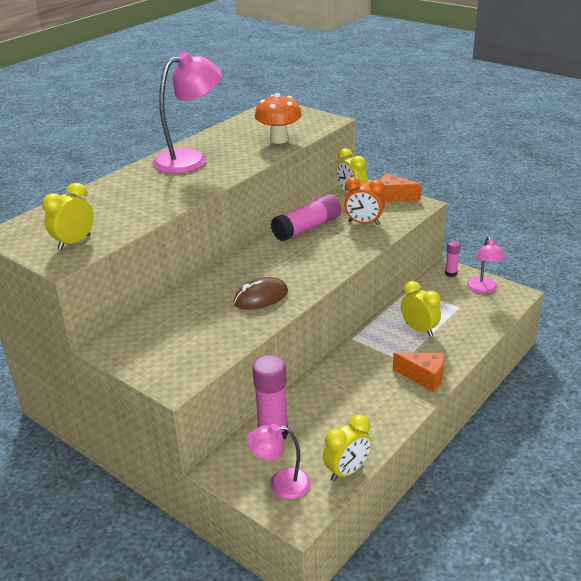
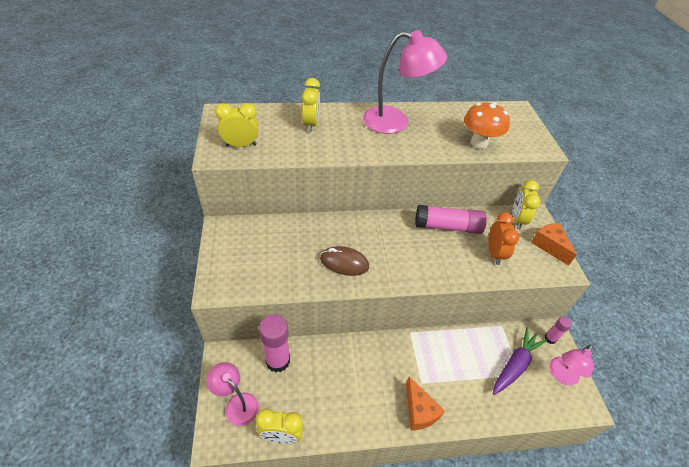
camera: 40 degrees right, 15 degrees up
orange clock [344,177,385,225] -> orange clock turned 150 degrees counterclockwise [488,212,519,265]
yellow clock [401,281,441,337] -> yellow clock moved to [302,78,320,132]
none -> purple carrot [493,327,547,395]

